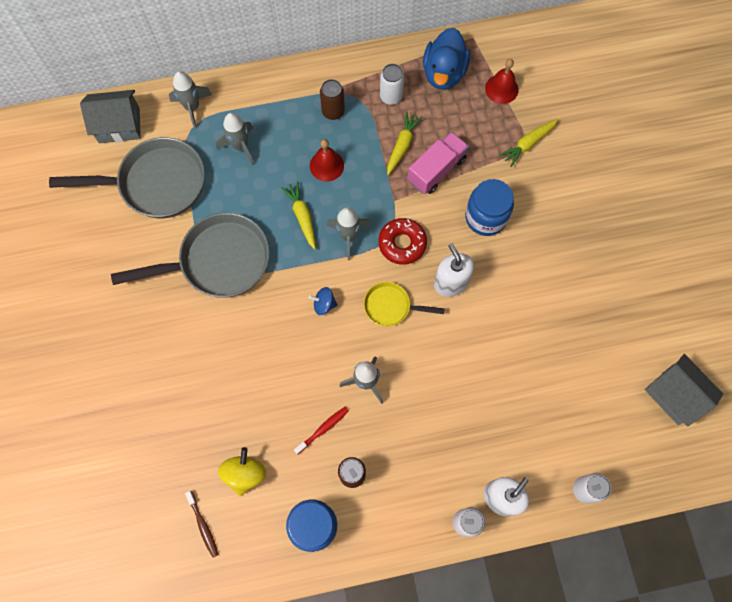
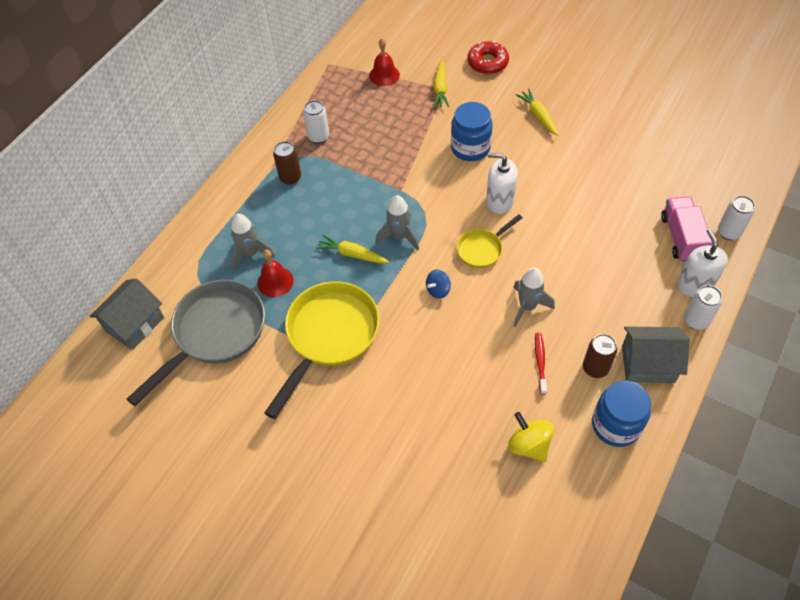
camera: 45 degrees left, 15 degrees down
grey pan [111,213,270,298] -> yellow pan [264,281,380,419]
grey rocket [169,71,212,129] -> none
brown toothbrush [185,491,219,558] -> none
red bell [310,139,344,181] -> red bell moved to [257,250,294,297]
red donut [378,218,427,265] -> red donut moved to [468,41,509,74]
yellow carrot [387,111,423,175] -> yellow carrot moved to [515,89,559,136]
pink truck [407,132,469,194] -> pink truck moved to [661,196,713,262]
blue duck [423,28,470,89] -> none
grey house [645,354,723,427] -> grey house moved to [622,326,690,383]

